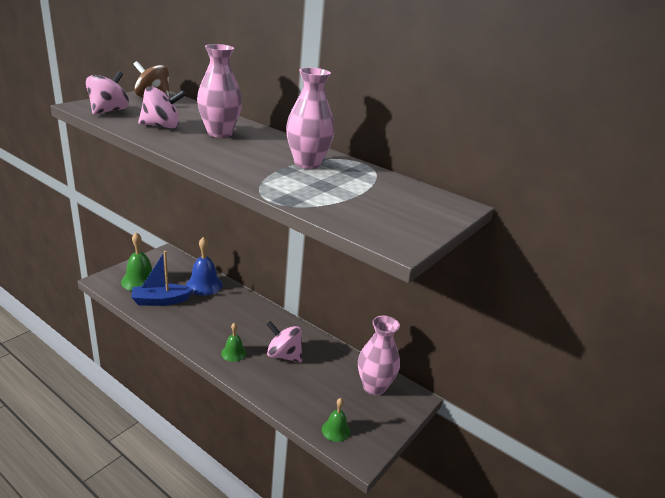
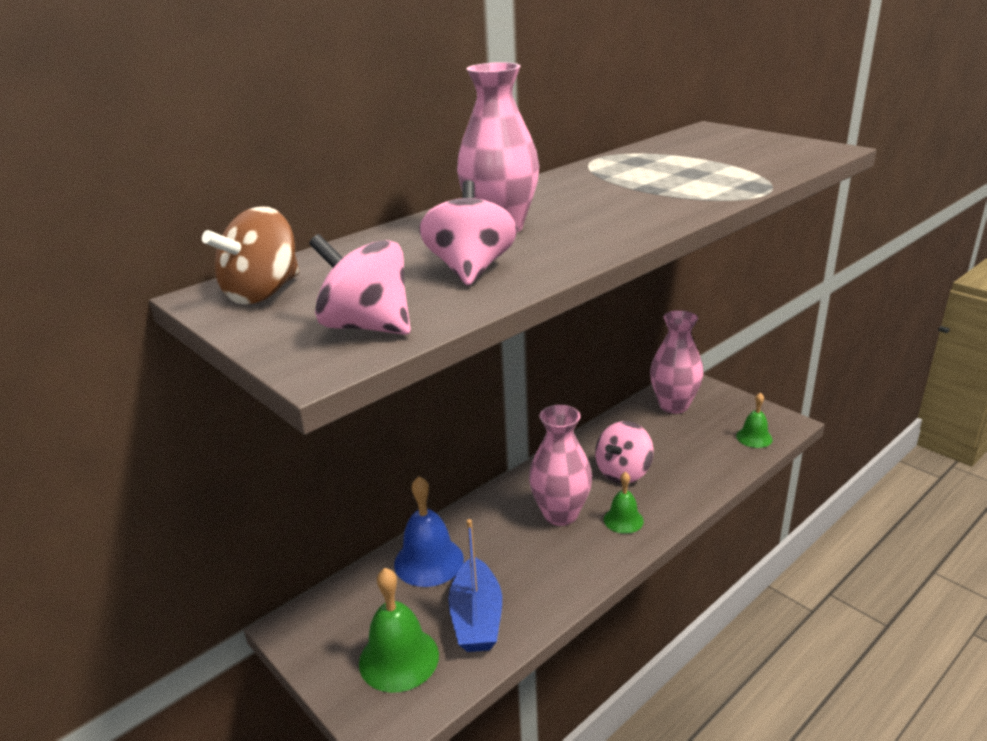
camera: 75 degrees left, 0 degrees up
pink vase [286,68,335,169] -> pink vase moved to [529,405,592,526]

